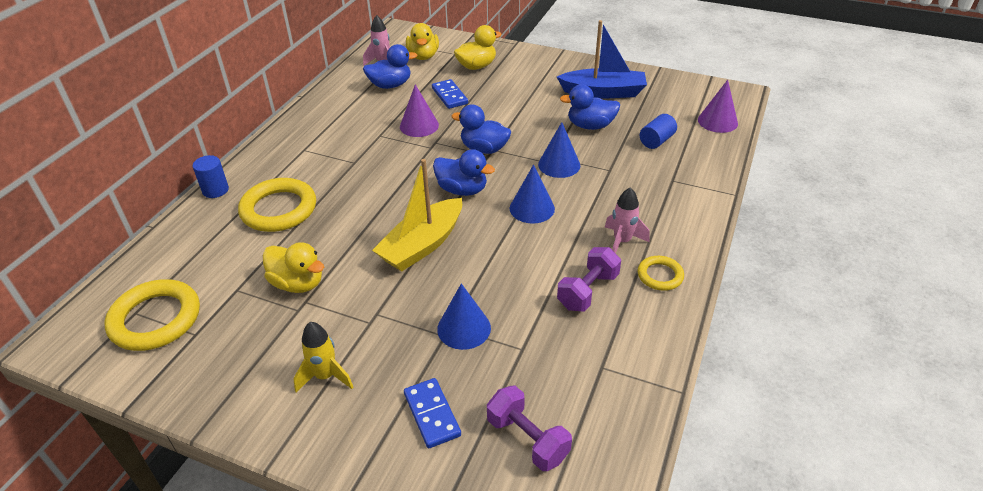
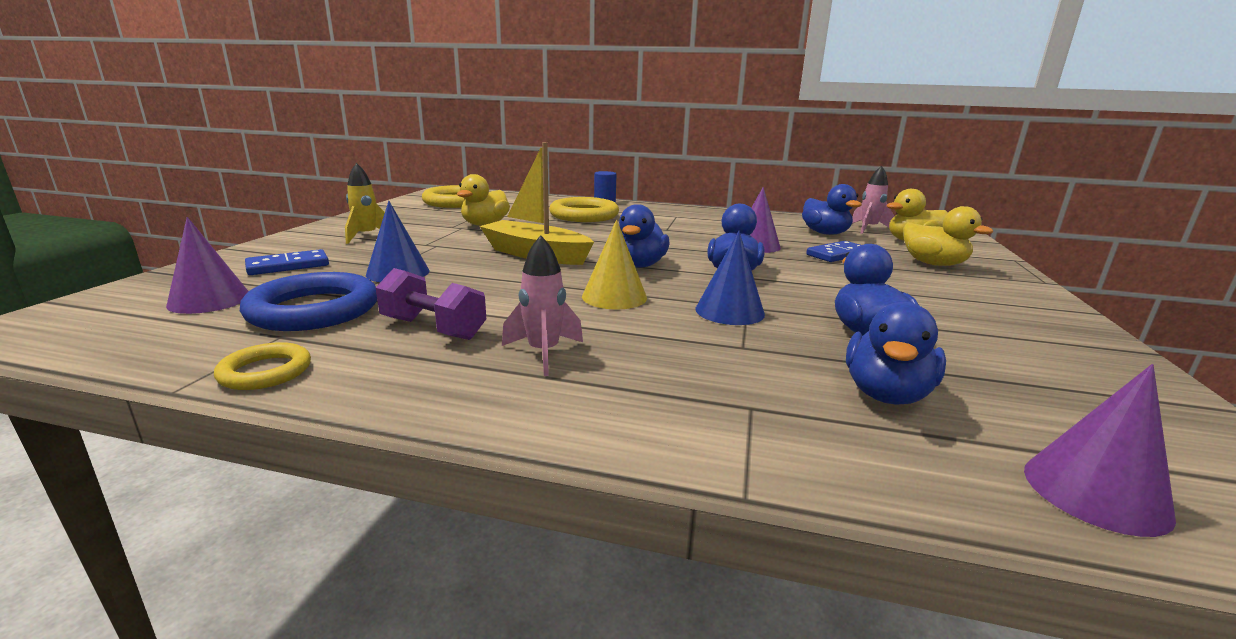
camera: 80 degrees right, 20 degrees down
purple dumbbell [487,386,572,471] -> purple cone [166,217,249,314]
blue cone [510,164,555,224] -> yellow cone [582,219,647,310]
blue boat [557,20,647,98] -> none
yellow ring [638,256,684,291] -> yellow ring moved to [214,342,311,390]
blue cylinder [640,114,677,149] -> blue duck [846,302,946,404]
none -> blue ring [240,272,377,331]

